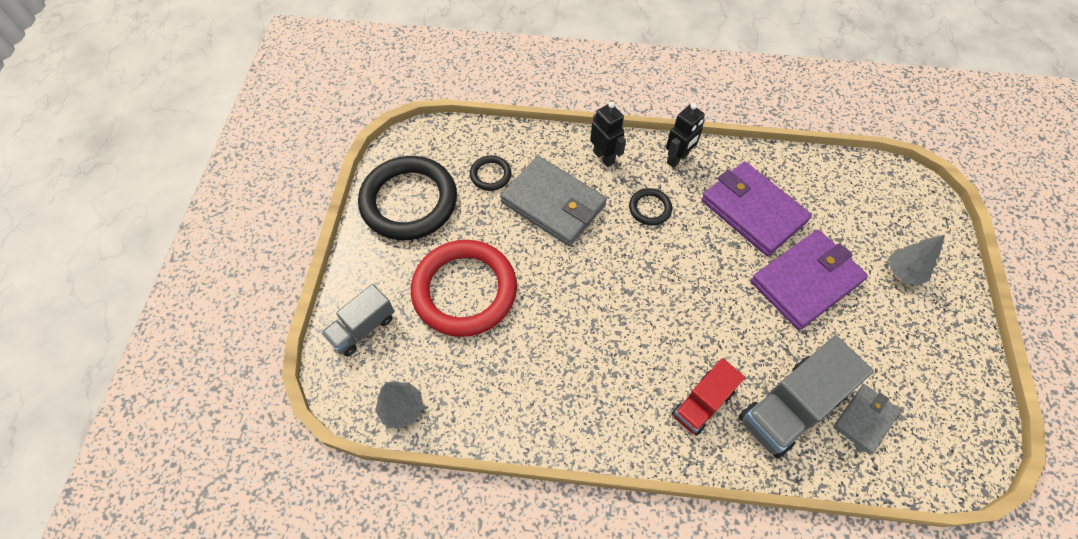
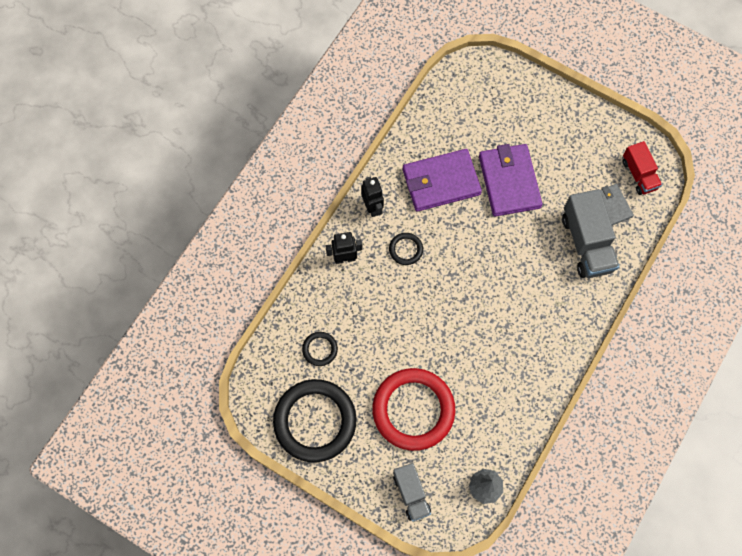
camera: 65 degrees left, 10 degrees up
grey wallet [500,156,607,246] -> none
red truck [672,358,745,436] -> red truck moved to [623,141,662,195]
grey tree [889,235,945,286] -> none

